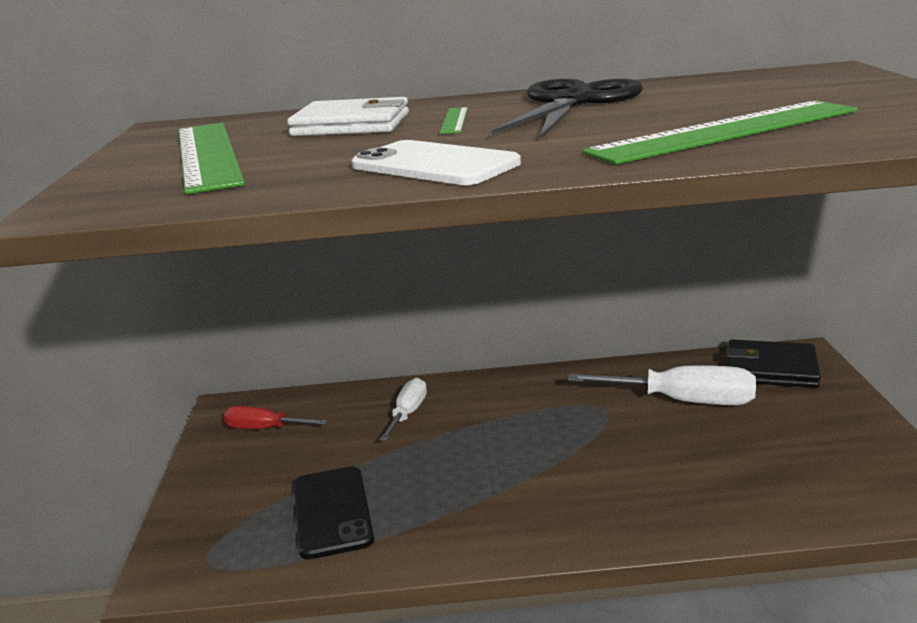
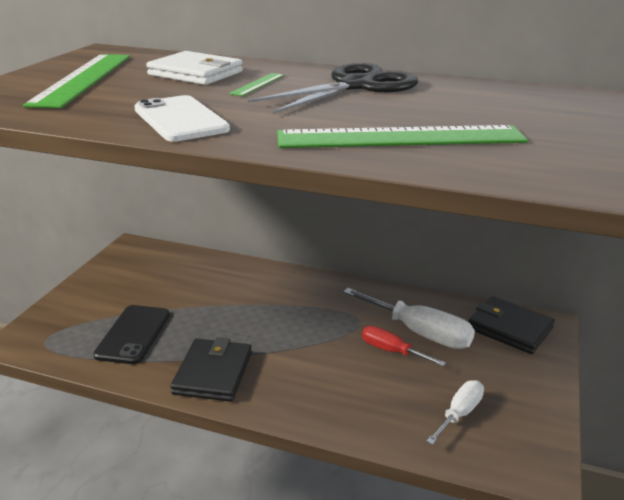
camera: 20 degrees right, 5 degrees up
red screwdriver [224,406,328,429] -> red screwdriver moved to [362,326,446,367]
white screwdriver [379,378,427,441] -> white screwdriver moved to [426,380,484,445]
none -> black wallet [170,337,252,402]

